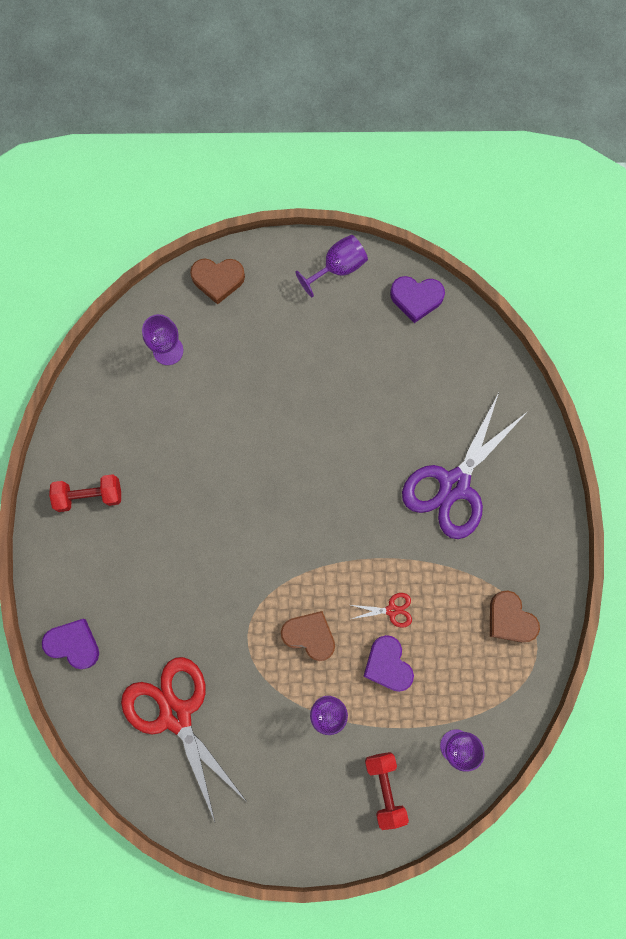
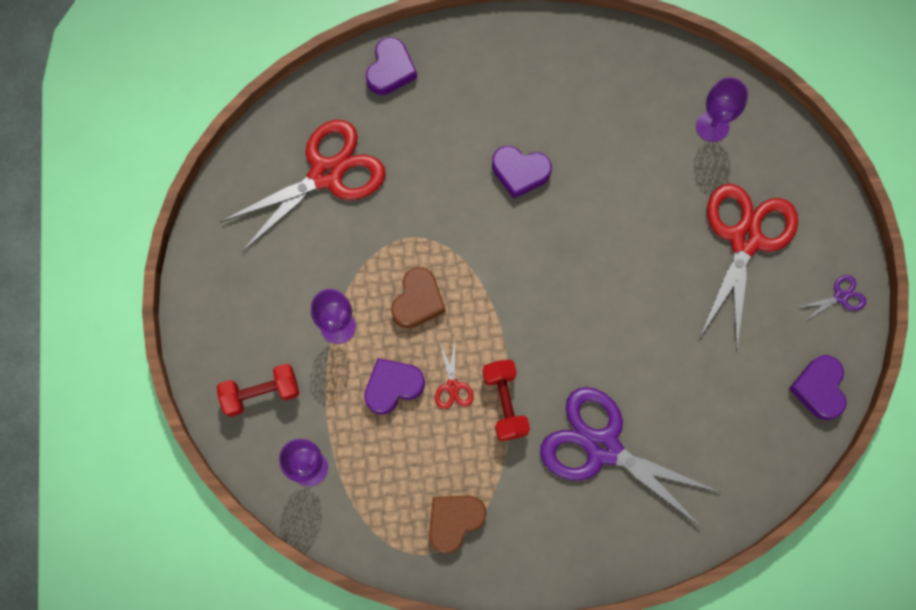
camera: 85 degrees right, 5 degrees down
red dumbbell [49,474,121,512] -> red dumbbell moved to [482,360,530,441]
brown heart [190,259,245,305] -> none
purple goblet [295,235,368,297] -> purple scissors [797,275,866,321]
none -> purple heart [492,146,552,199]
none -> red scissors [699,184,798,352]

